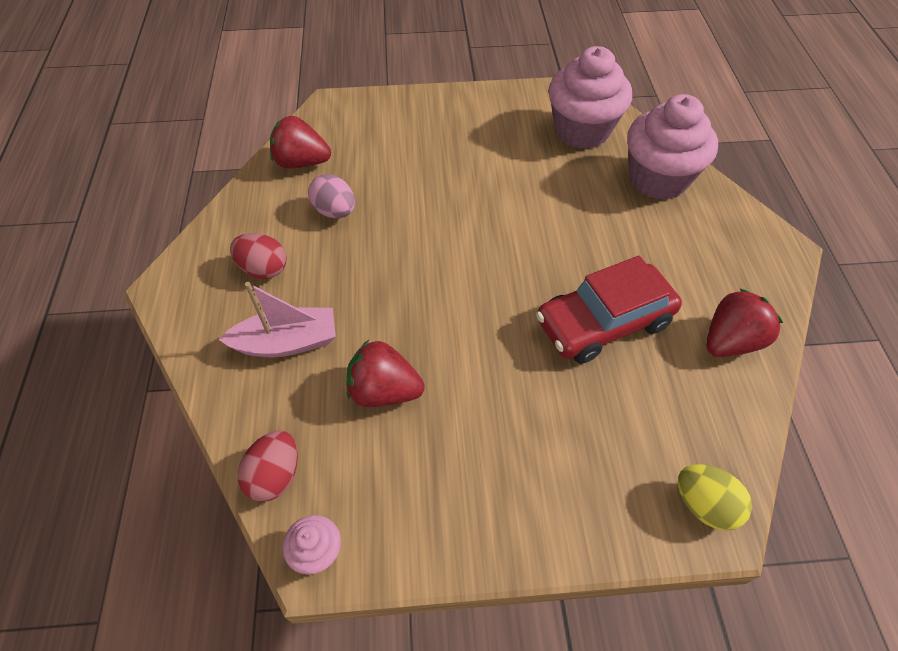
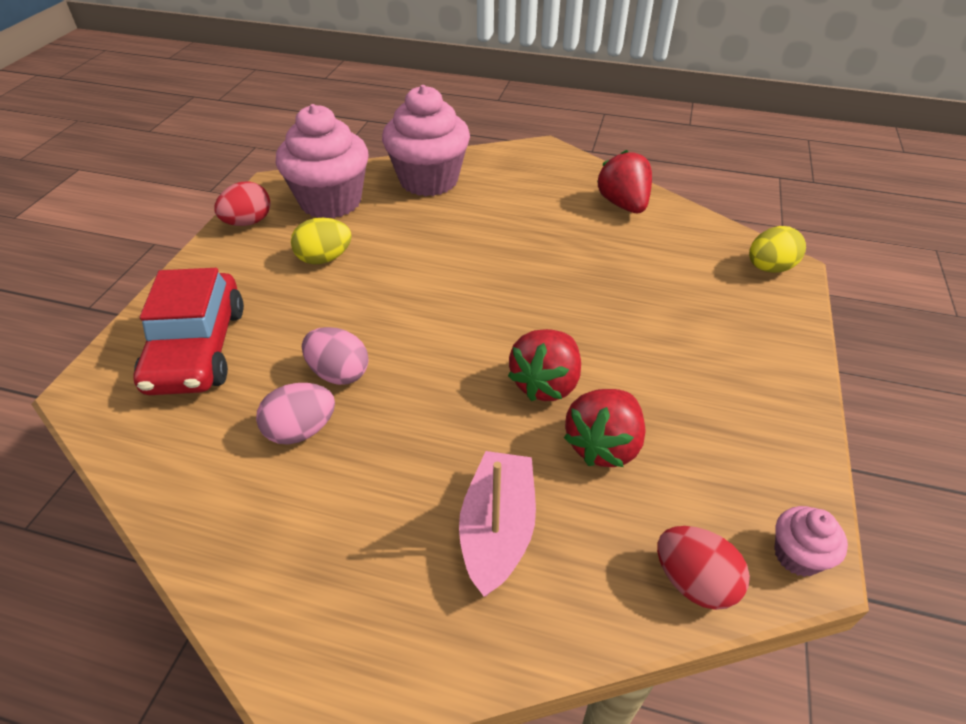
camera: 70 degrees left, 10 degrees down
red egg [230,233,287,279] -> red egg moved to [214,181,271,226]
red strawberry [270,116,331,168] -> red strawberry moved to [508,329,581,401]
red car [536,256,682,364] -> red car moved to [134,268,244,395]
none -> yellow egg [291,218,352,264]
none -> pink egg [302,327,369,385]

